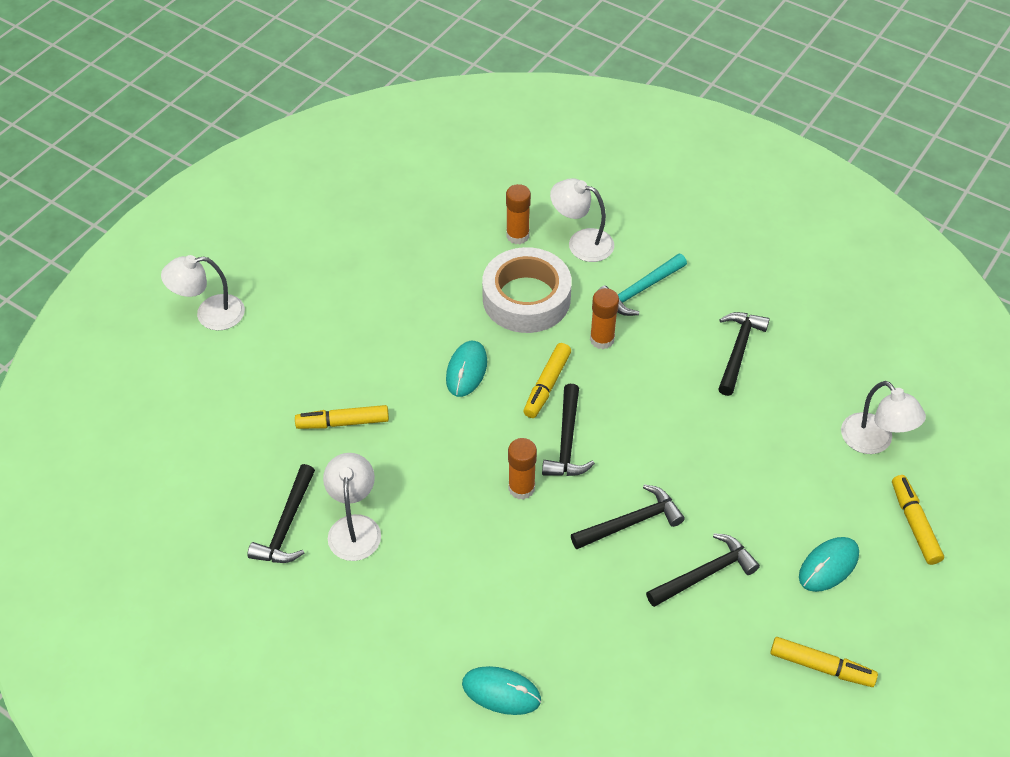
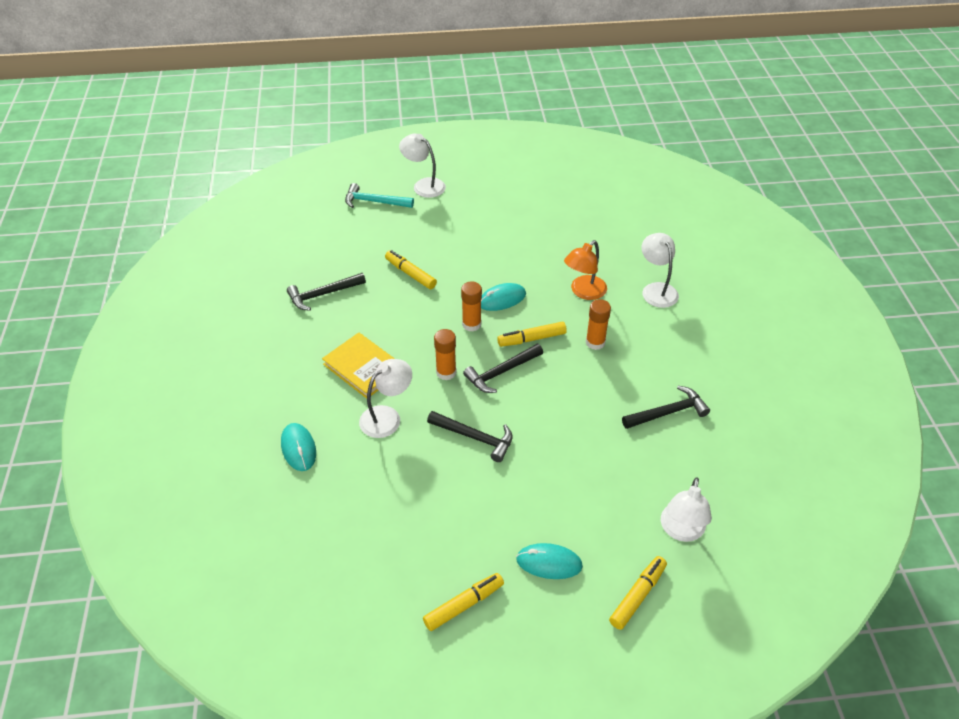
camera: 50 degrees right, 5 degrees down
white lamp [323,453,381,561] -> white lamp moved to [359,359,412,438]
white tape [482,247,572,333] -> orange lamp [564,240,607,300]
orange glue stick [506,184,531,244] -> orange glue stick moved to [461,281,482,332]
turquoise hammer [598,254,687,316] -> turquoise hammer moved to [345,183,414,208]
black hammer [646,533,760,607] -> none
yellow marker [770,637,878,687] -> yellow marker turned 105 degrees counterclockwise [423,573,504,631]
none -> yellow book [322,333,395,399]

